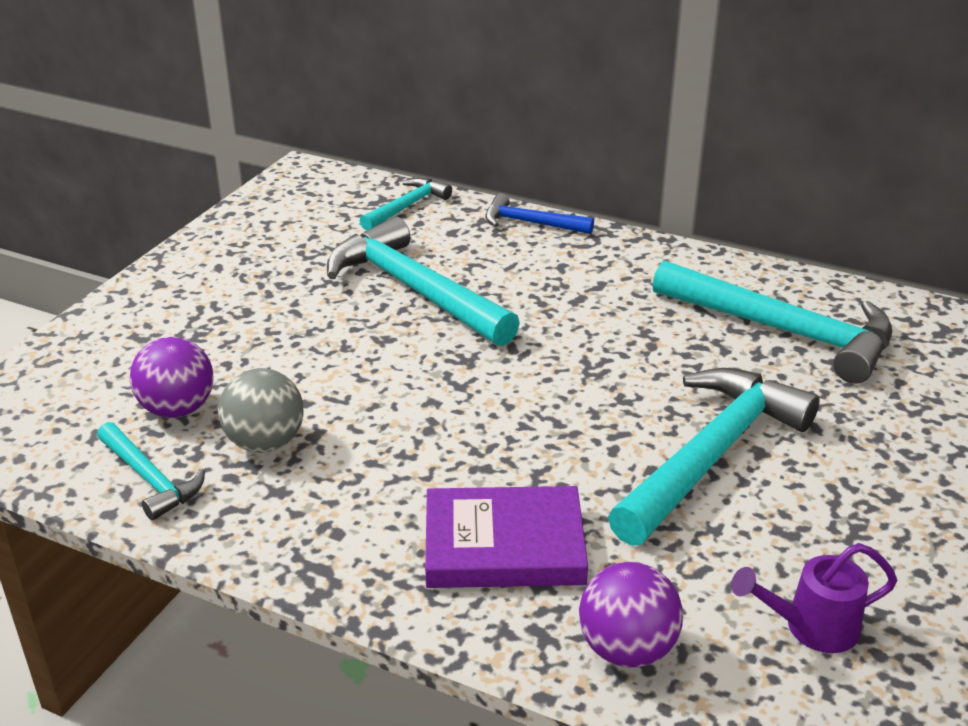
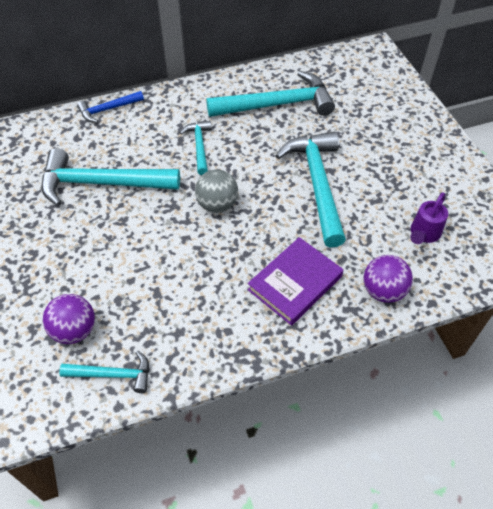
camera: 45 degrees left, 20 degrees up
grey ball [218,368,304,453] -> grey ball moved to [195,170,238,213]
turquoise hammer [360,178,452,230] -> turquoise hammer moved to [179,121,212,175]

